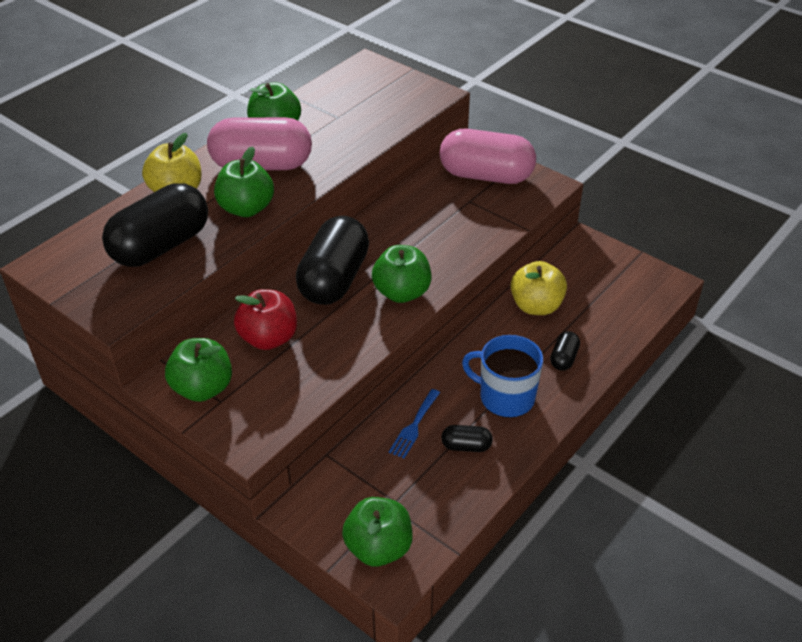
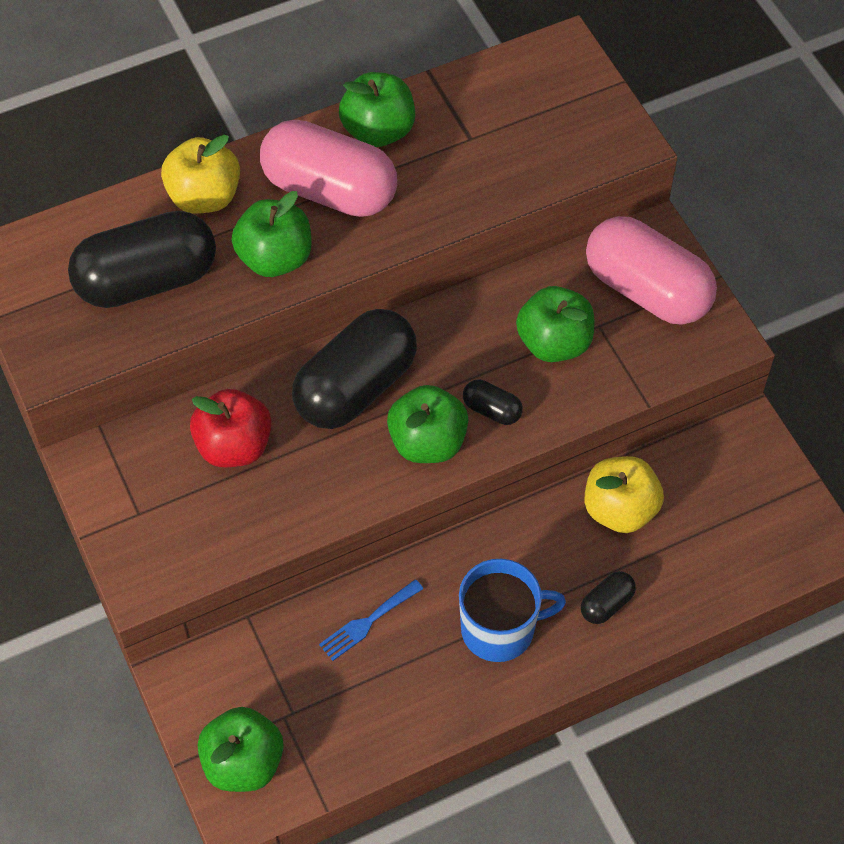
camera: 25 degrees right, 15 degrees up
green apple [165,338,232,402] -> green apple moved to [516,286,594,362]
black capsule [441,425,493,452] -> black capsule moved to [463,379,523,425]
blue mug [462,335,543,418] -> blue mug turned 120 degrees clockwise [459,559,566,662]

